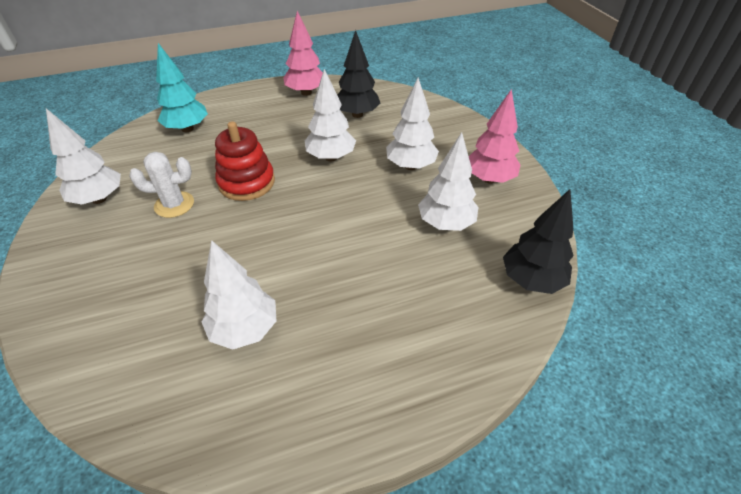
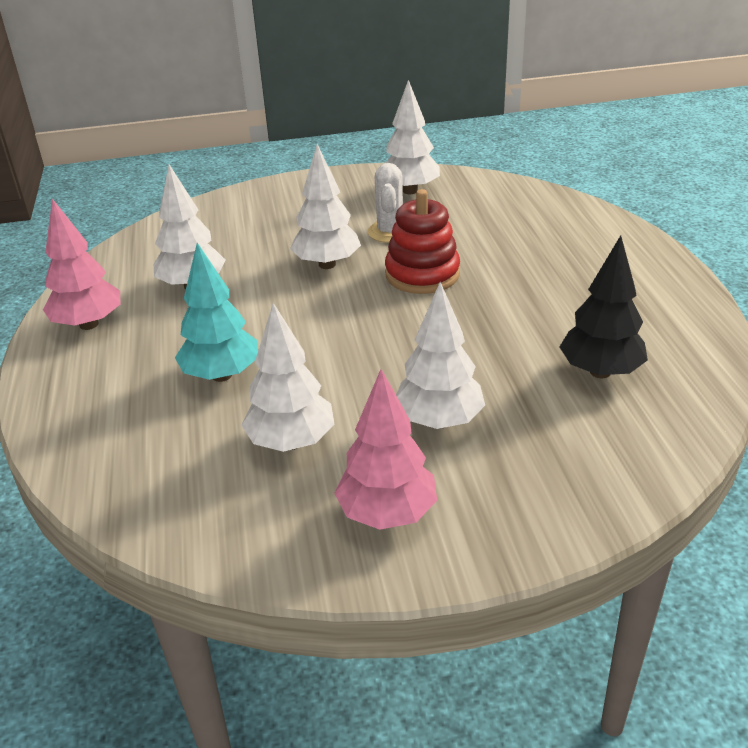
camera: 100 degrees right, 10 degrees down
turquoise tree [156,43,208,132] -> turquoise tree moved to [175,243,258,382]
pink tree [283,11,323,96] -> pink tree moved to [43,199,120,330]
white tree [305,69,356,161] -> white tree moved to [290,144,361,269]
black tree [503,189,574,294] -> none

